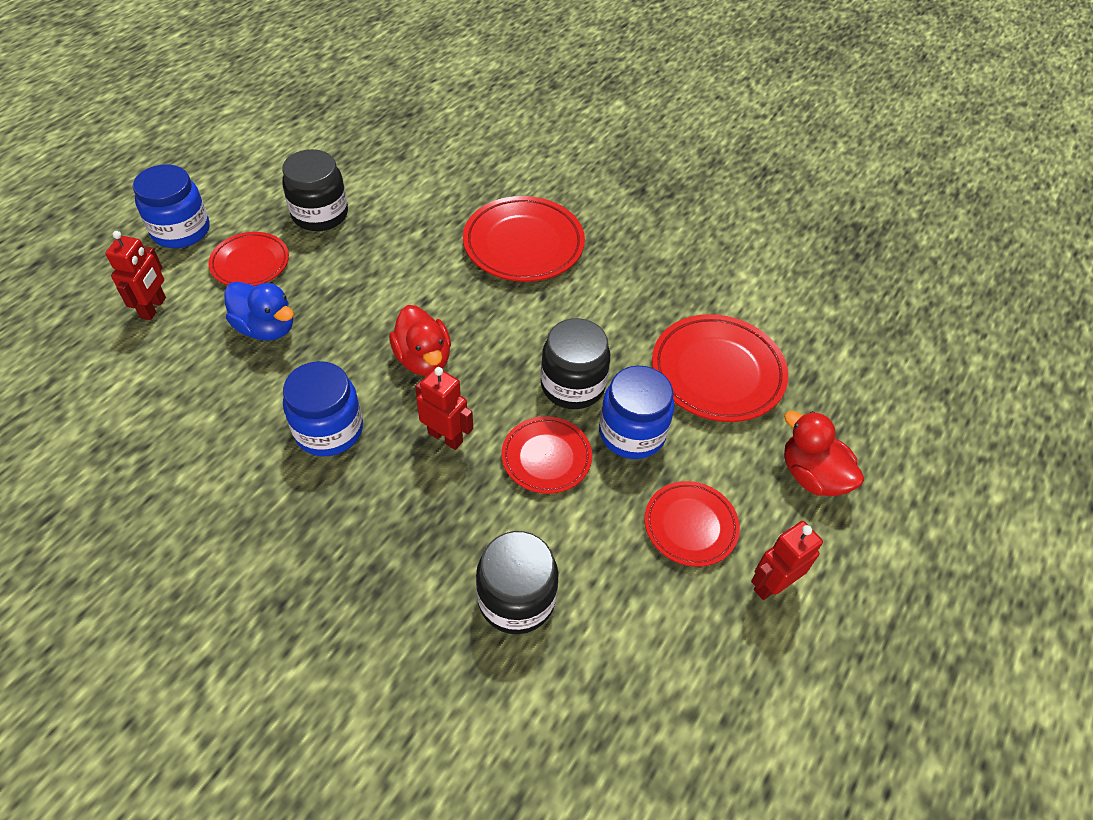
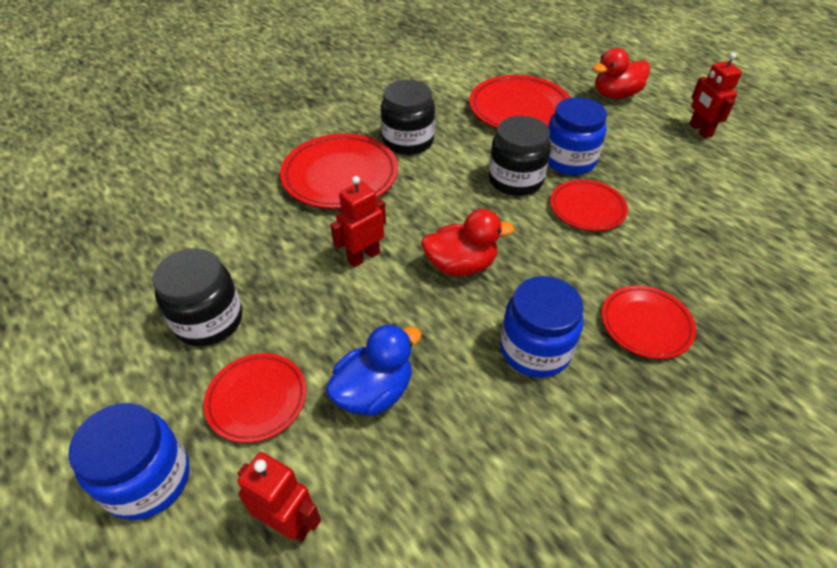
camera: 70 degrees left, 5 degrees down
red robot [415,367,473,450] -> red robot moved to [330,176,386,267]
black jar [476,531,559,634] -> black jar moved to [381,80,435,155]
red plate [644,481,740,567] -> red plate moved to [602,285,696,359]

